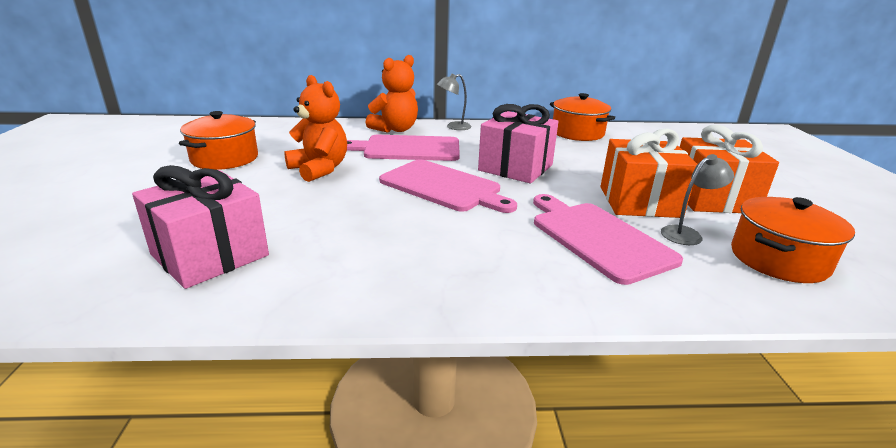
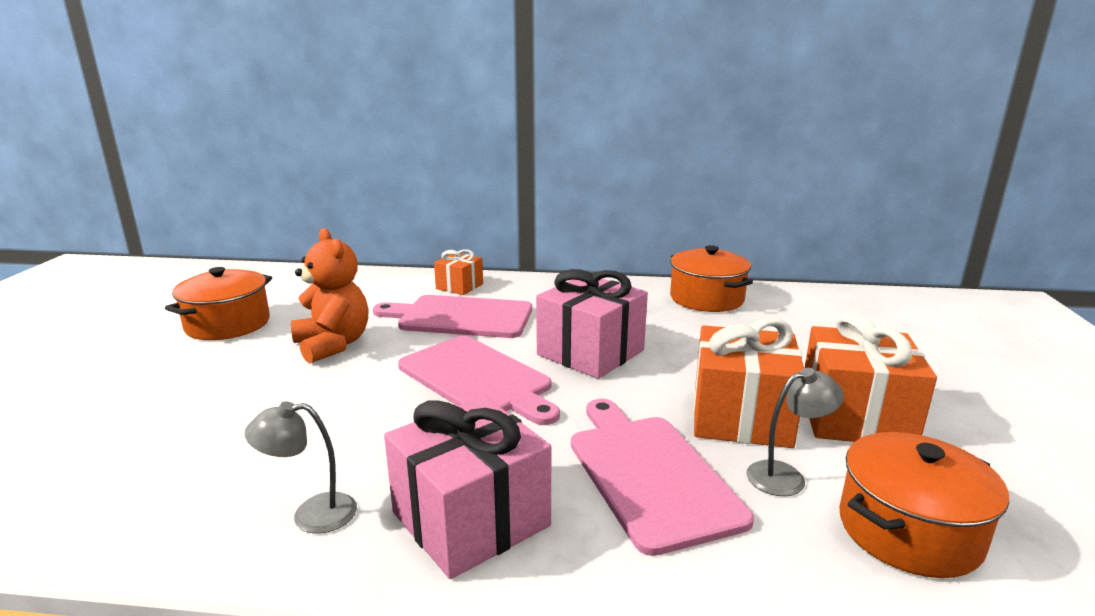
camera: 10 degrees right, 5 degrees down
pink gift [132,165,269,289] -> pink gift moved to [384,396,551,579]
orange teddy bear [366,55,418,133] -> orange gift [434,249,483,295]
grey lamp [437,74,471,130] -> grey lamp moved to [245,401,357,534]

